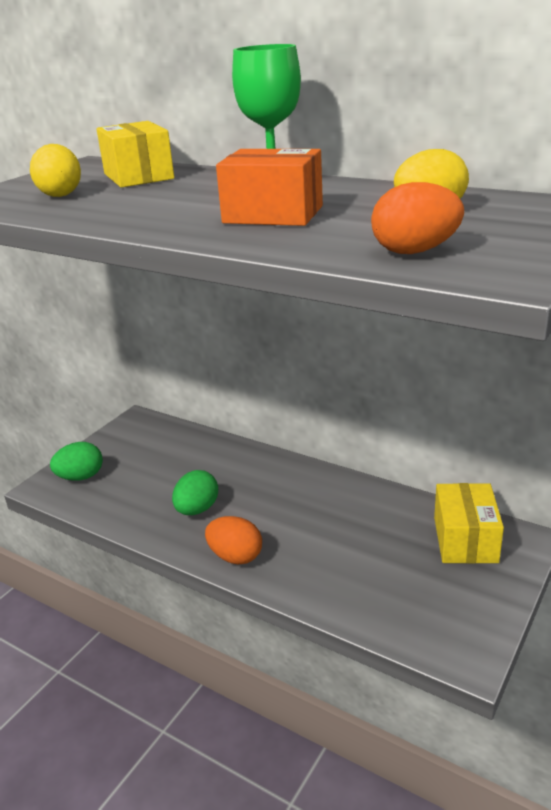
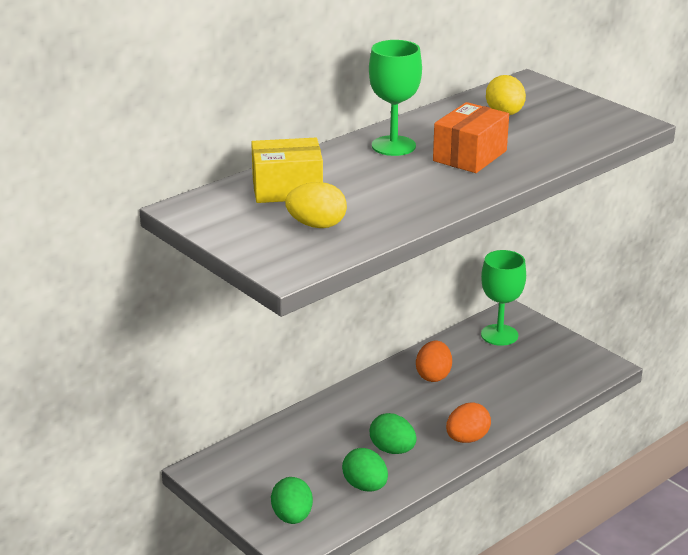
camera: 75 degrees left, 0 degrees up
orange egg [371,182,464,254] -> orange egg moved to [416,341,452,382]
yellow box [434,483,504,564] -> green goblet [481,250,526,346]
none -> green egg [342,448,388,491]

